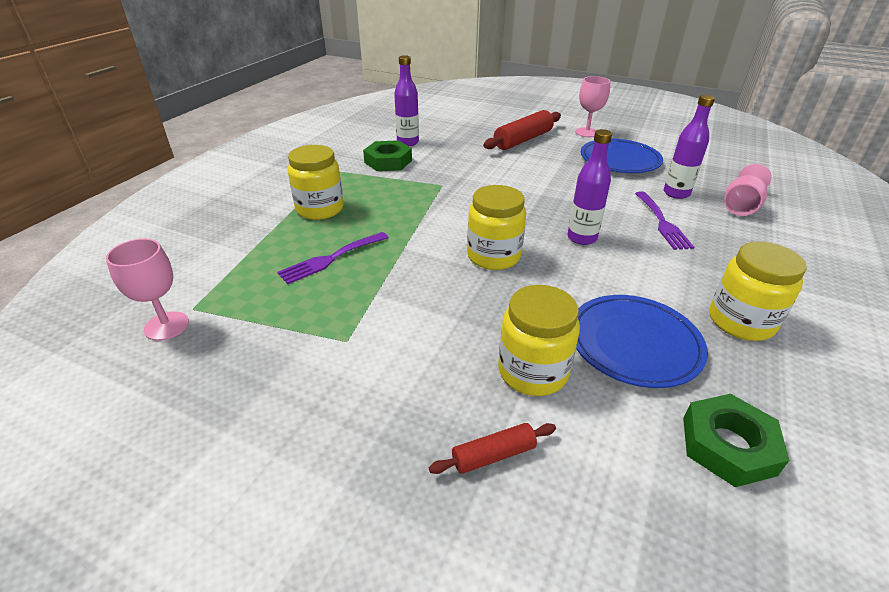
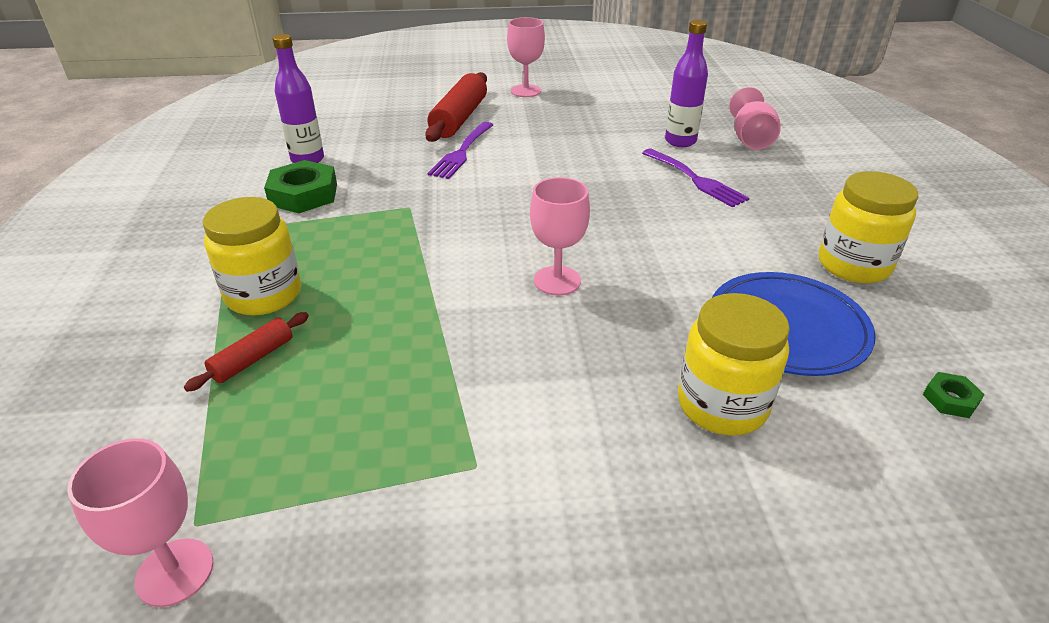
camera: 30 degrees left, 0 degrees up
purple fork [277,232,389,284] -> purple fork moved to [428,122,493,179]
red rolling pin [429,423,556,474] -> red rolling pin moved to [184,312,309,392]
yellow jar [467,185,526,270] -> pink goblet [530,177,590,296]
purple bottle [568,129,612,245] -> none
blue plate [581,139,663,173] -> none
green nut [683,394,789,487] -> green nut [923,372,985,418], size x0.49

